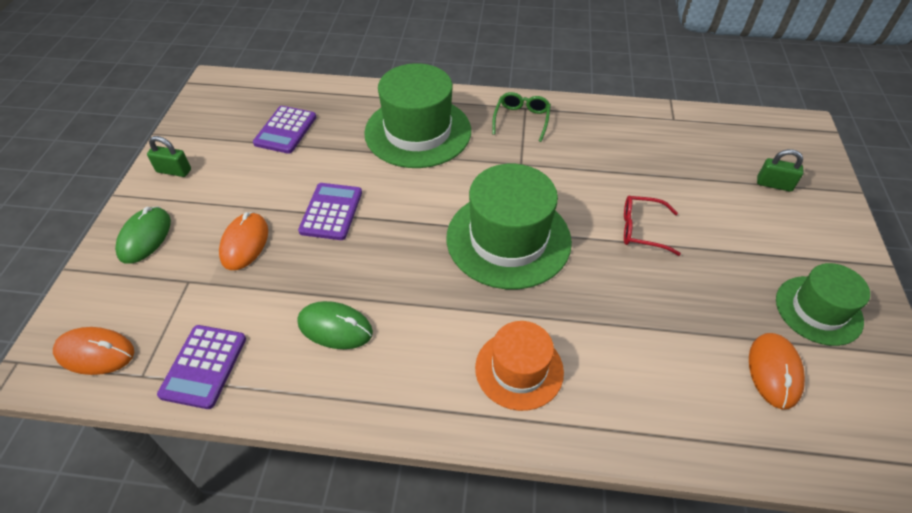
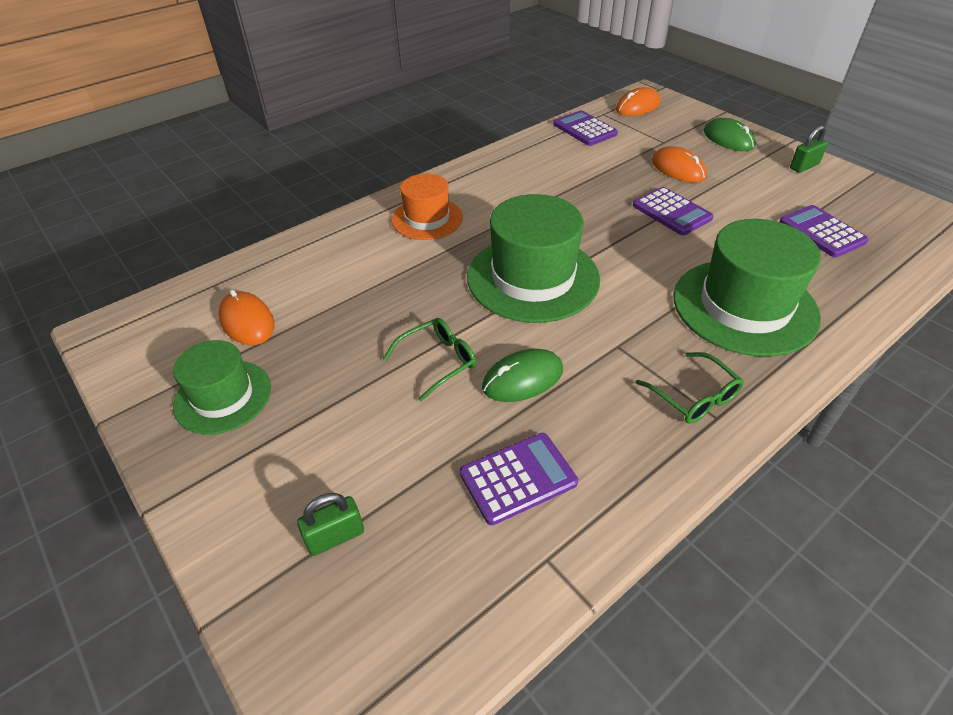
camera: 135 degrees right, 5 degrees down
green mouse [297,301,373,349] -> green mouse moved to [482,349,563,402]
red glasses [624,196,681,256] -> green glasses [383,318,476,402]
none -> purple calculator [460,433,578,525]

